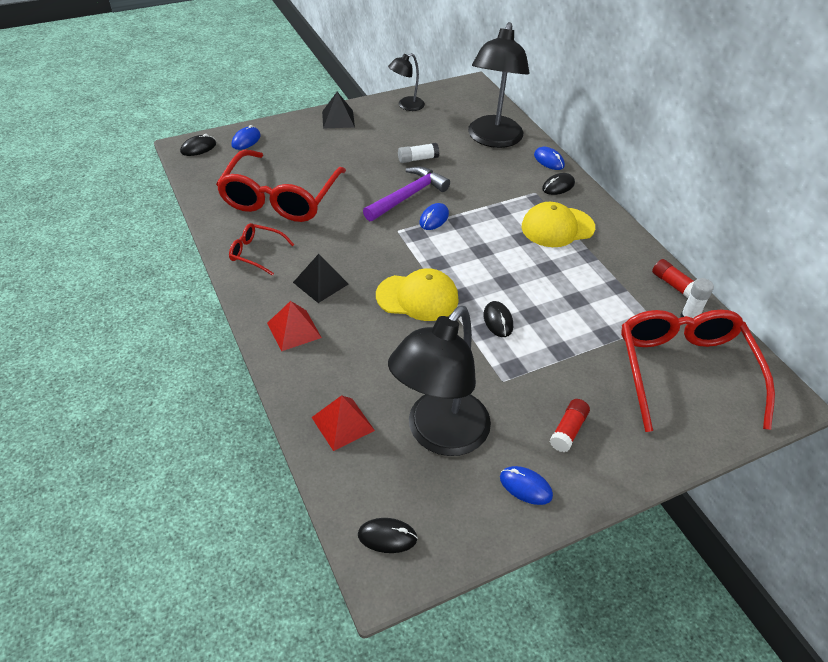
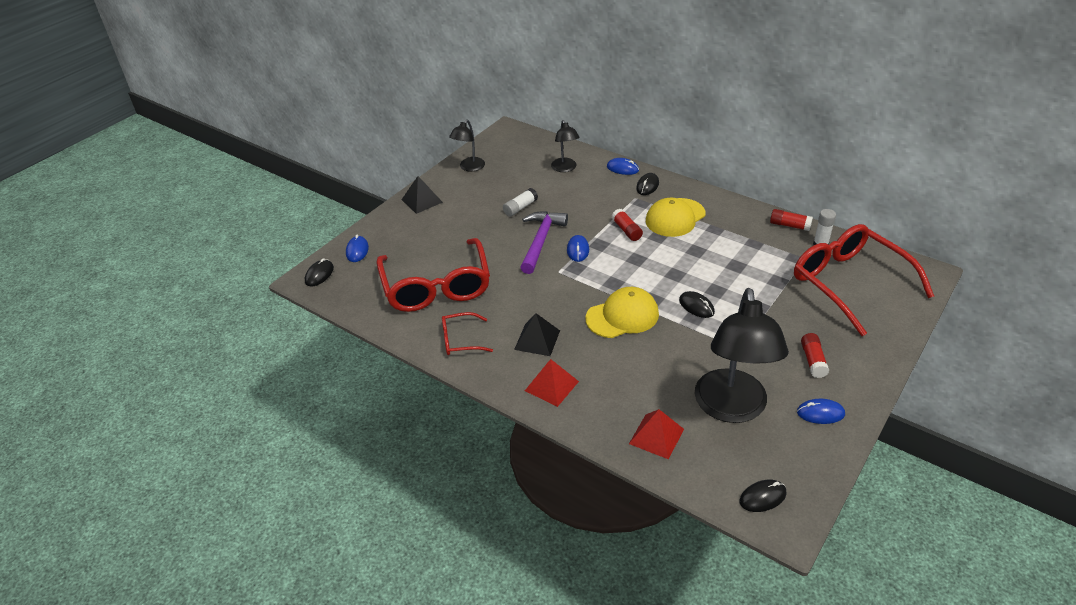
camera: 25 degrees left, 5 degrees down
black lamp [468,22,529,148] -> black lamp [551,120,580,172], size x0.49
none -> red glue stick [612,209,643,241]

